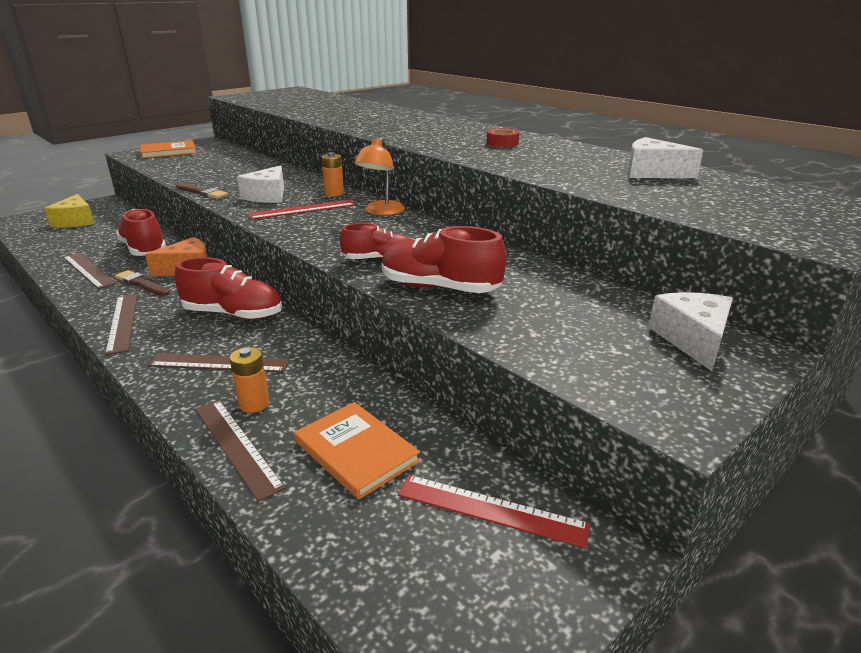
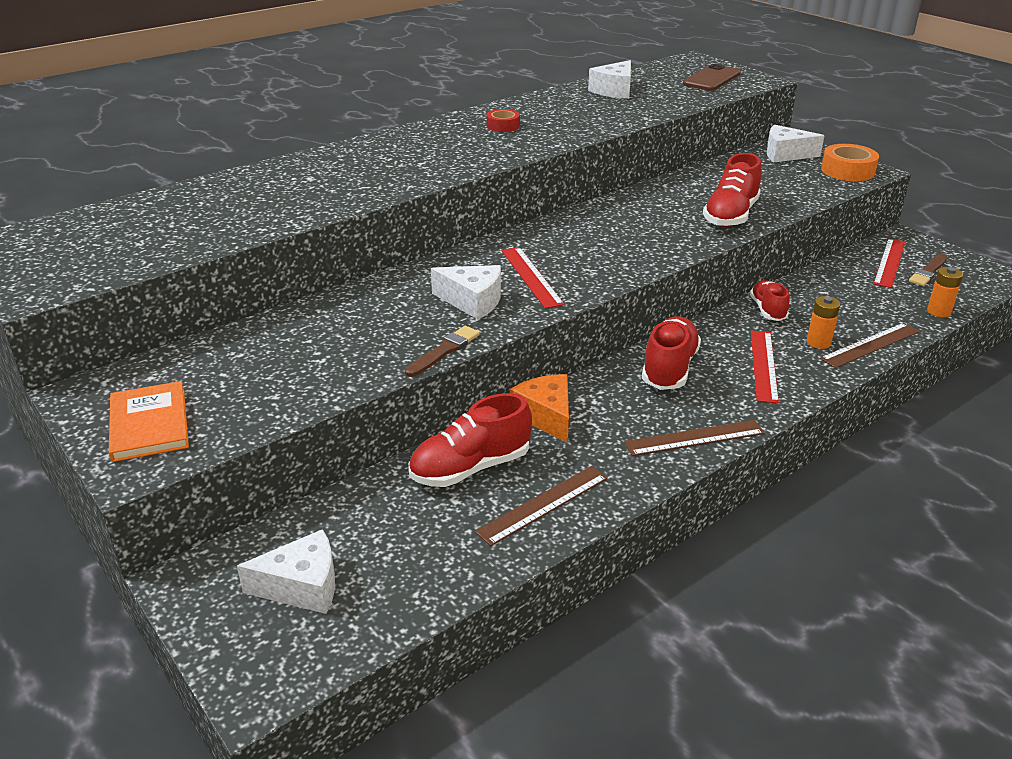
camera: 85 degrees left, 5 degrees up
yellow cheese [44,194,94,228] -> white cheese [237,529,335,614]
brown brush [115,270,169,296] -> brown brush moved to [909,253,947,286]
brown ruler [148,353,290,372] -> red ruler [751,330,779,403]
orange book [294,402,420,499] -> none
orange battery [322,152,344,196] -> orange battery moved to [927,267,963,317]
red shoe [340,223,410,259] -> red shoe moved to [750,280,789,321]
orange lamp [354,138,405,215] -> none
none -> brown phone [683,64,741,91]
none -> orange tape [821,144,879,181]

